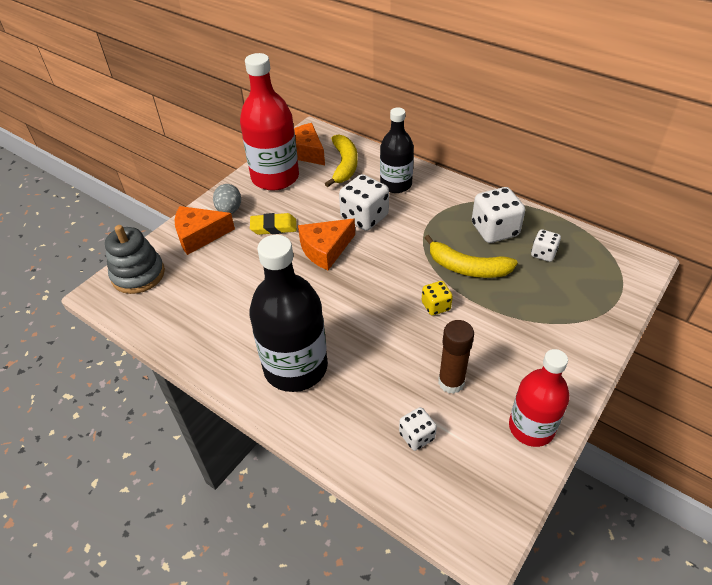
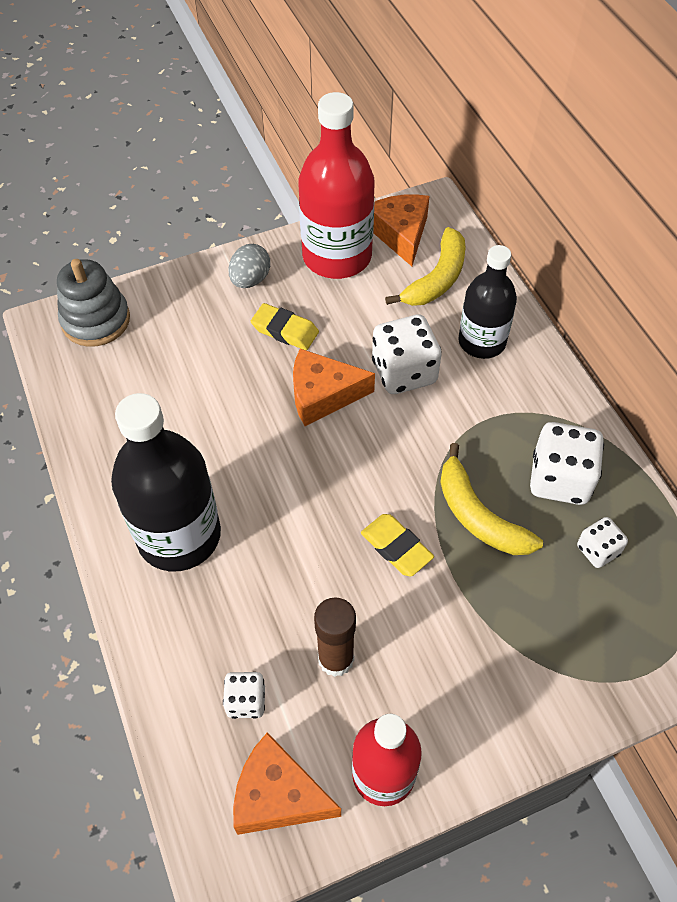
camera: 30 degrees right, 10 degrees up
orange cheese [175,206,235,255] -> orange cheese moved to [233,732,341,835]
yellow dice [422,281,453,315] -> yellow eraser [361,514,434,576]

